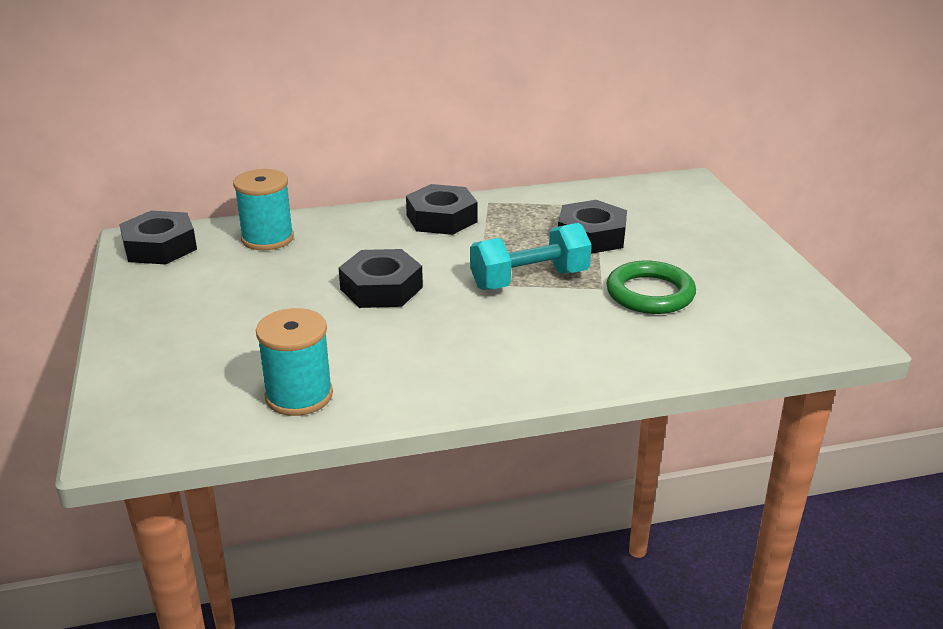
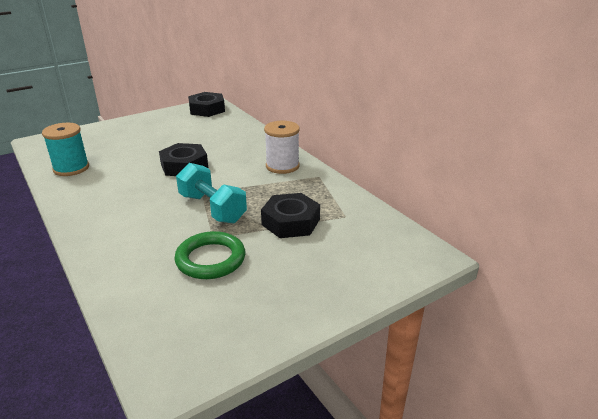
camera: 70 degrees right, 0 degrees up
turquoise spool [233,169,294,250] -> none
black nut [406,184,478,235] -> white spool [264,121,300,174]

